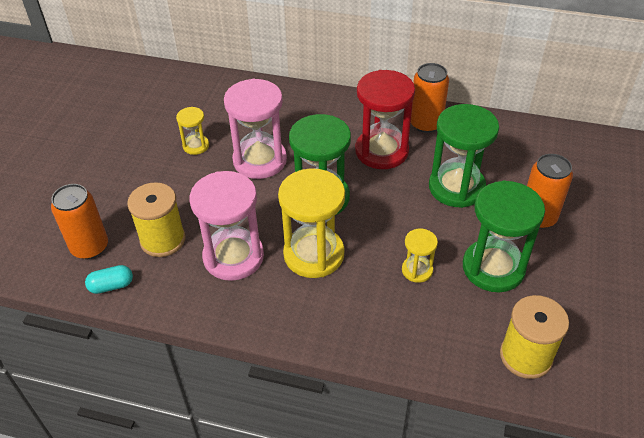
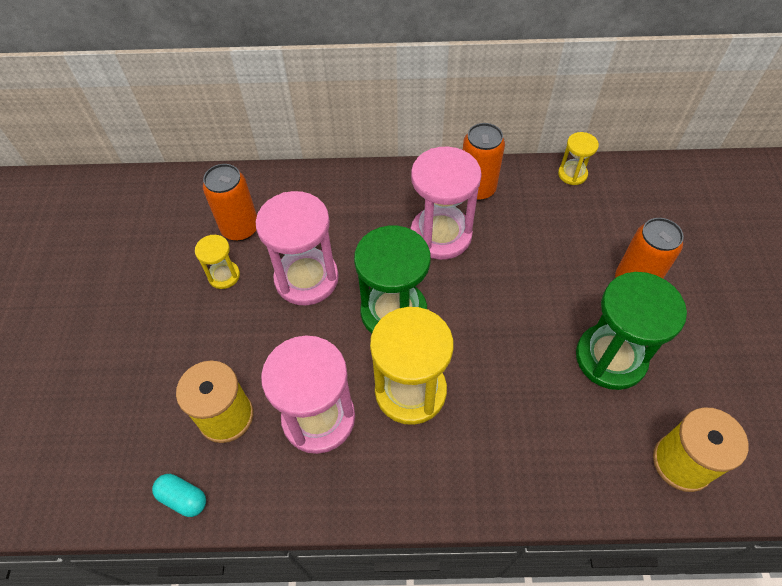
camera: 15 degrees left, 10 degrees up
orange can [51,184,108,259] -> orange can moved to [203,164,257,241]
turquoise capsule [85,265,133,294] -> turquoise capsule turned 60 degrees clockwise [152,474,206,517]
red hourglass [355,70,415,169] -> pink hourglass [410,147,482,260]
yellow hourglass [402,229,438,283] -> yellow hourglass moved to [558,132,599,185]
green hourglass [429,104,499,208] -> none

